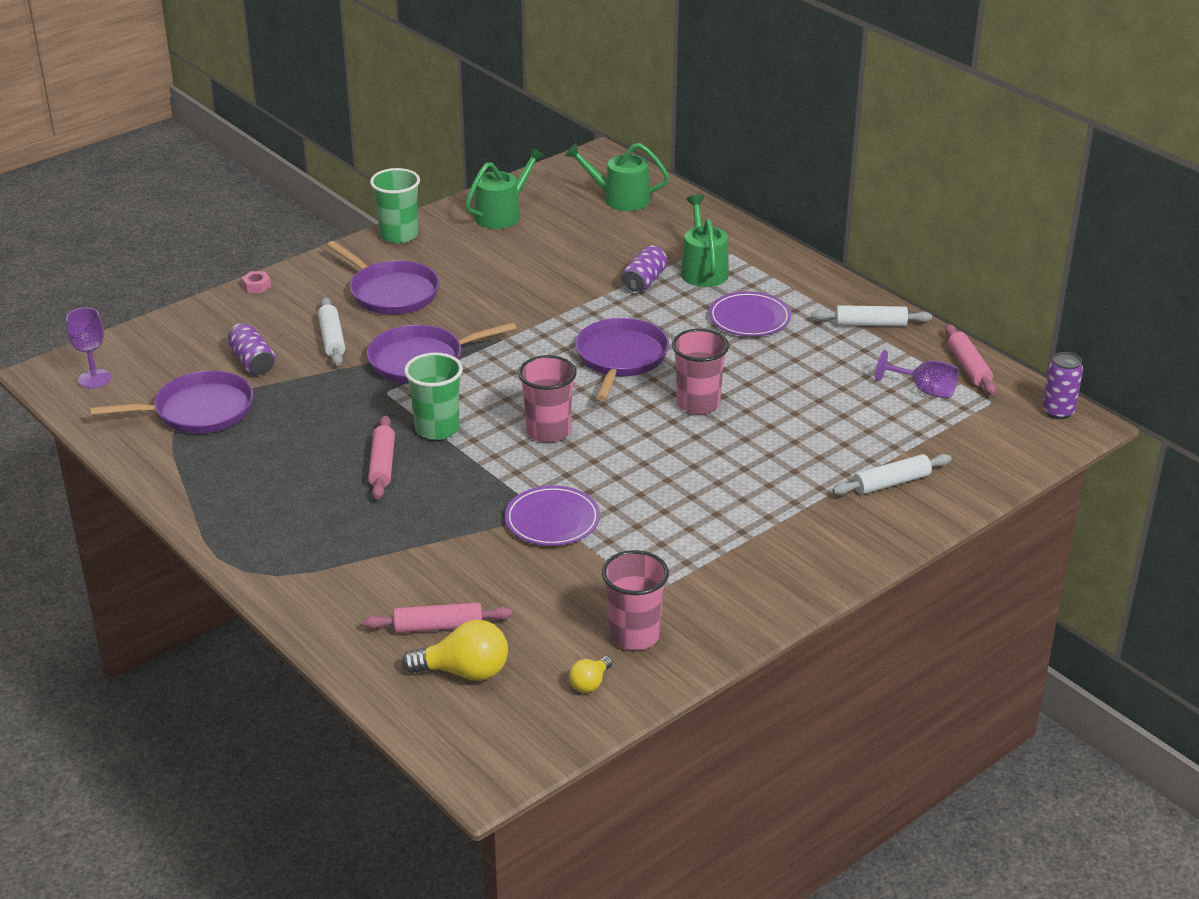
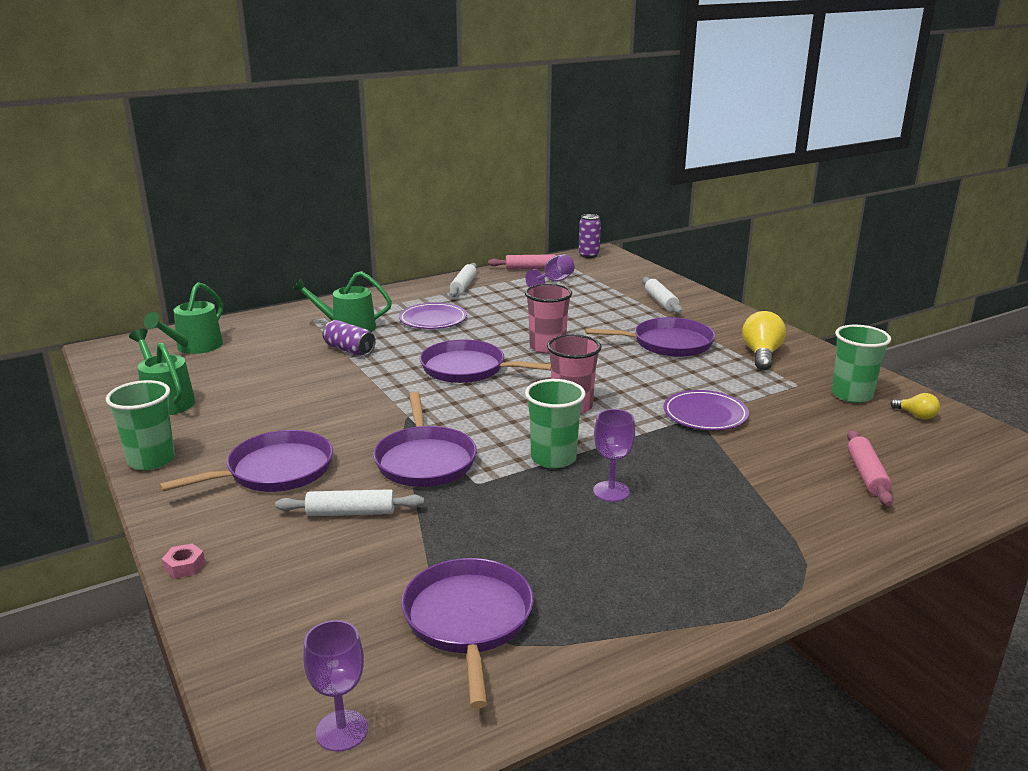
camera: 80 degrees left, 10 degrees down
purple can [228,323,275,375] -> none
pink rolling pin [368,415,395,499] -> purple goblet [593,409,635,502]
yellow light bulb [402,620,508,681] -> yellow light bulb moved to [742,311,786,370]
pink cup [602,550,669,650] -> green cup [832,325,891,403]
none -> purple pan [585,317,715,357]

